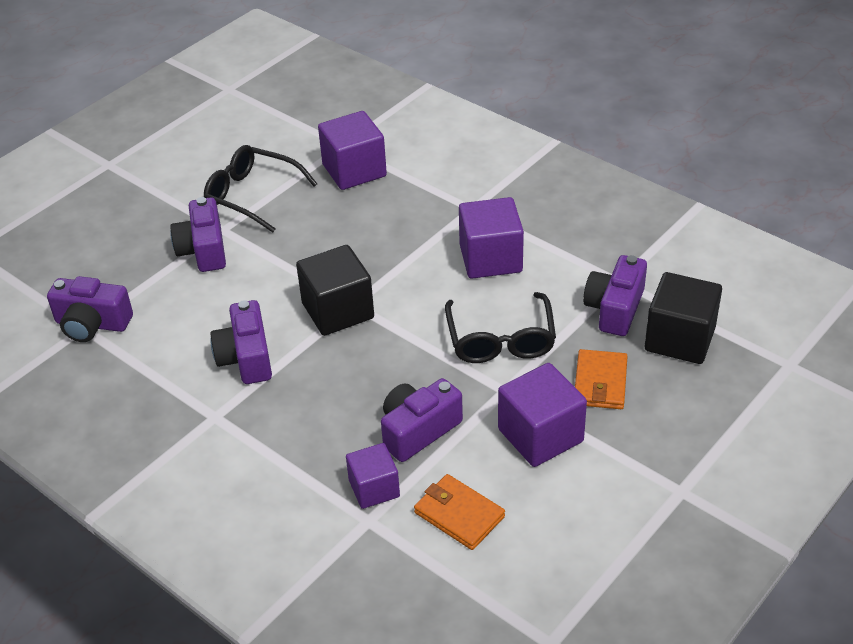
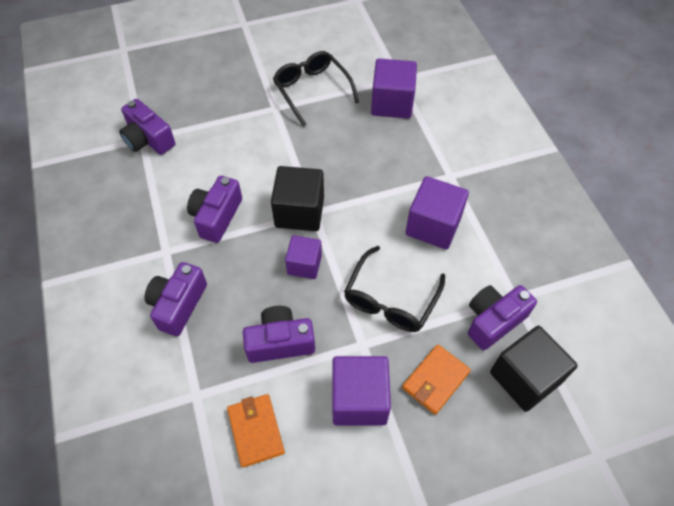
camera: 30 degrees right, 15 degrees up
purple camera [170,197,226,272] -> purple camera moved to [144,262,207,336]
purple cube [346,443,400,509] -> purple cube moved to [285,235,322,279]

